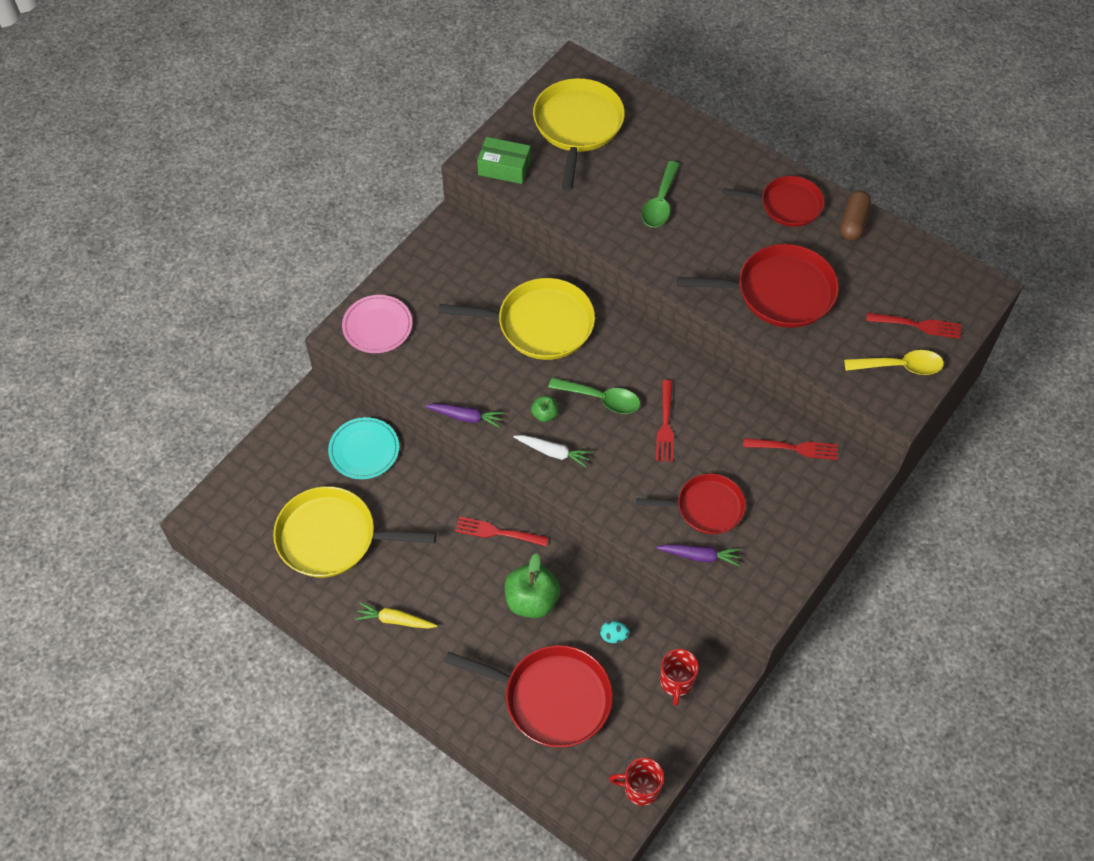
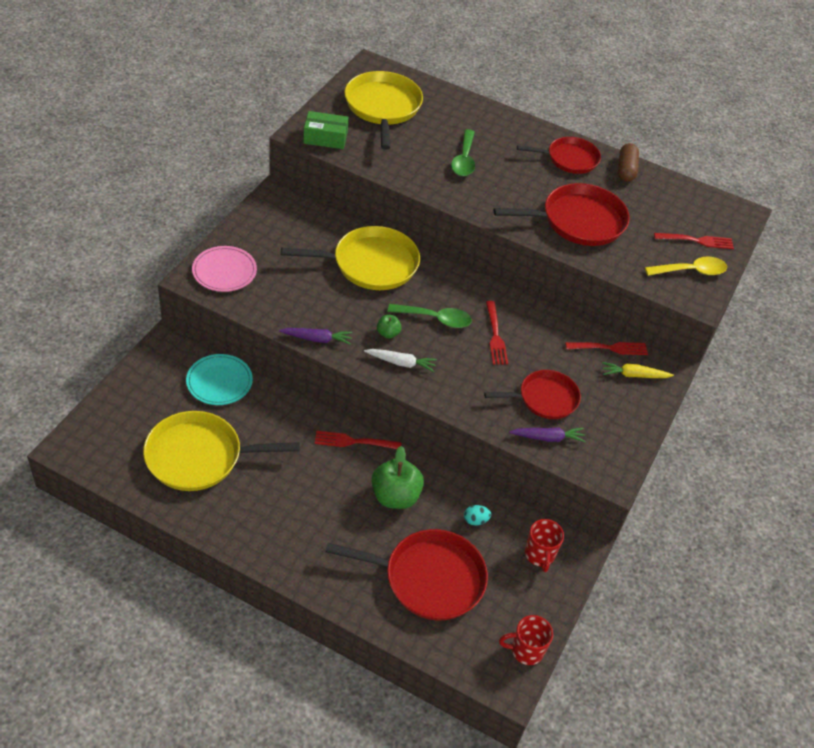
camera: 15 degrees left, 10 degrees down
yellow carrot [355,602,437,629] -> yellow carrot moved to [602,362,674,378]

